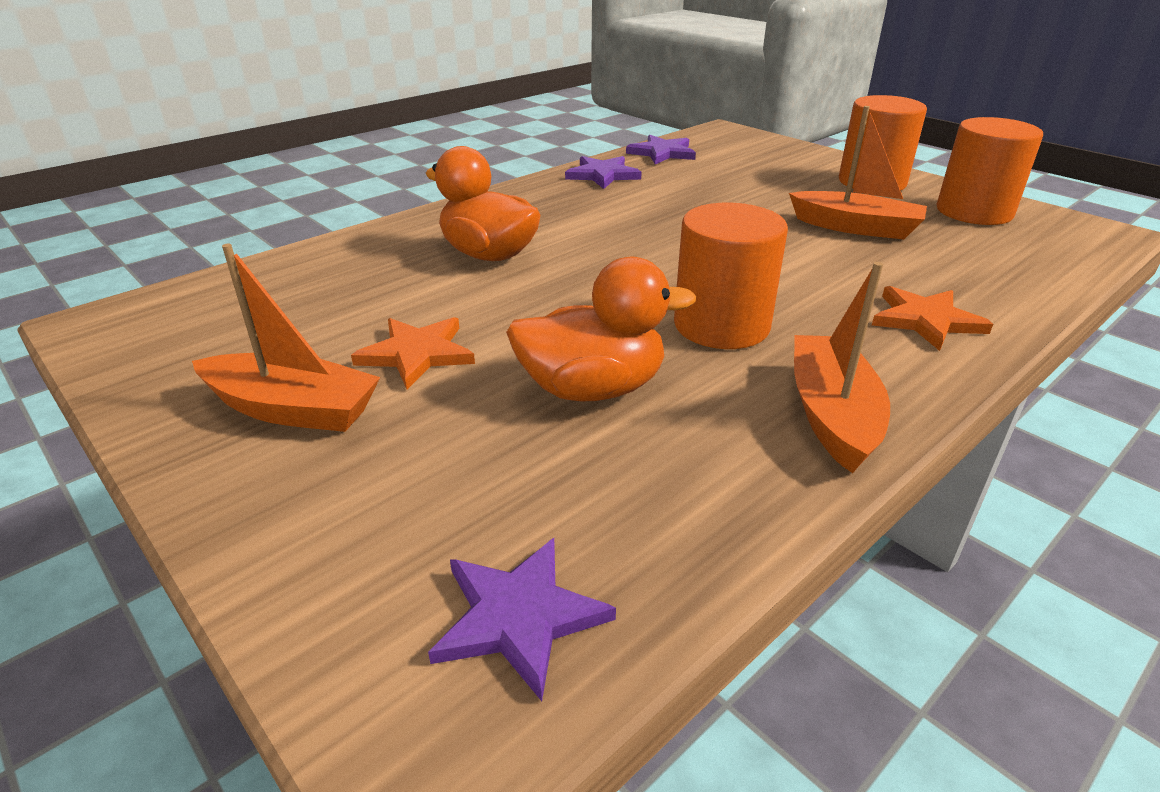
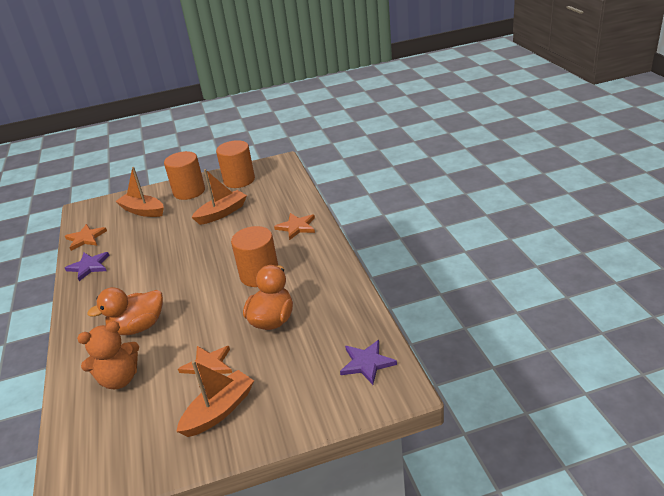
camera: 60 degrees left, 0 degrees up
purple star [626,135,696,164] -> orange star [65,224,107,251]
orange boat [794,262,890,473] -> orange boat moved to [115,167,164,217]
none -> orange teddy bear [77,321,139,389]

